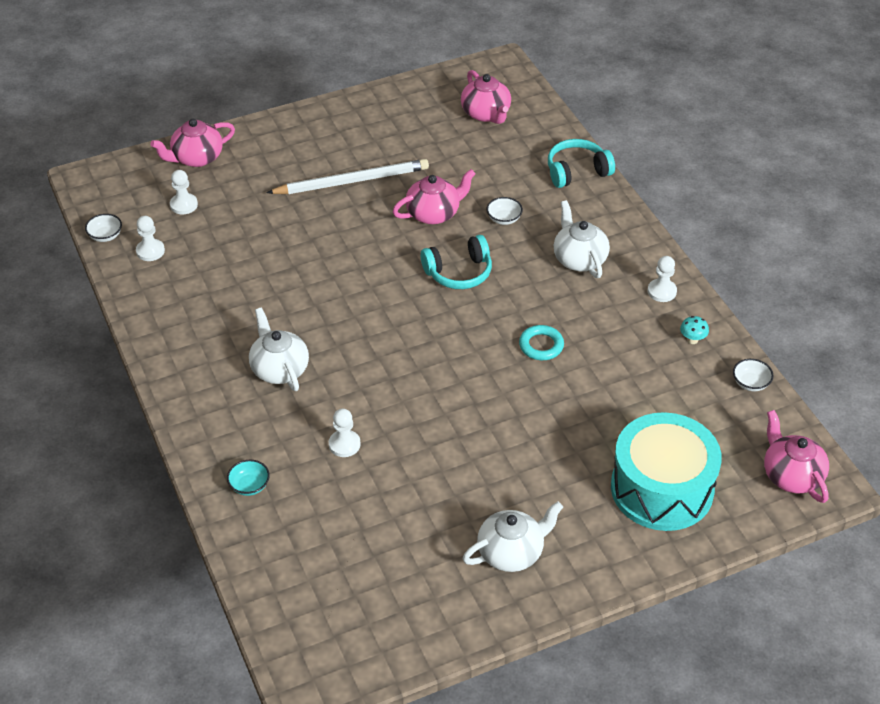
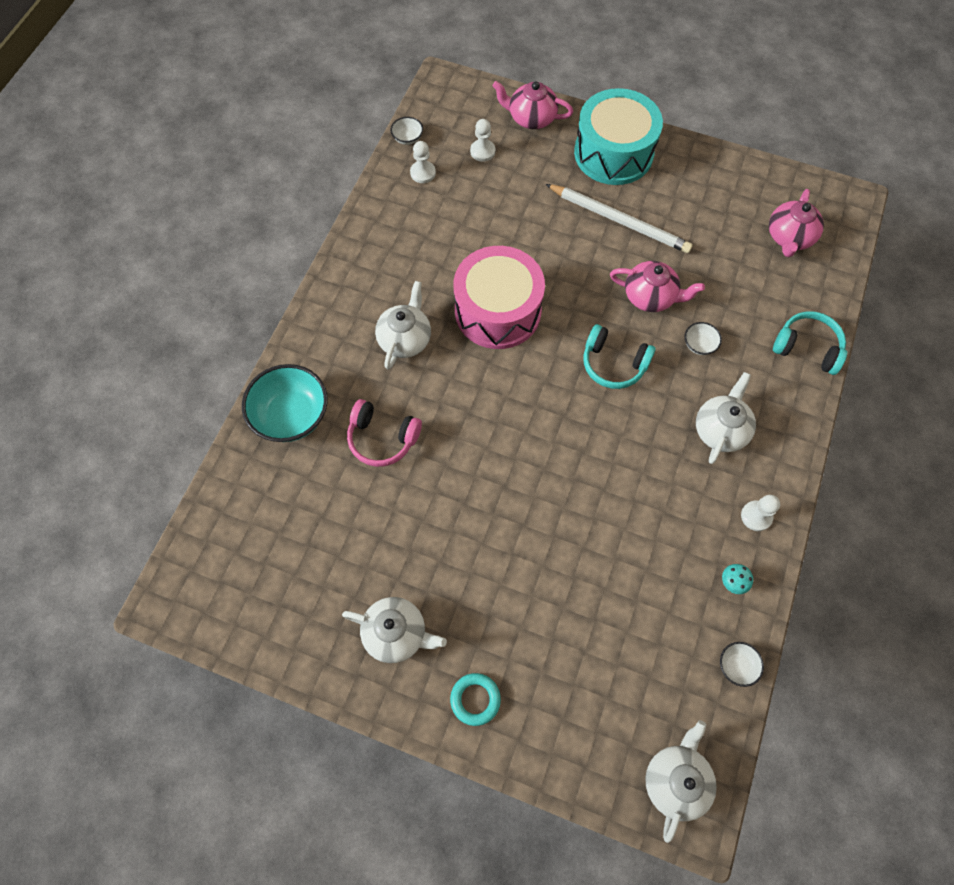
camera: 45 degrees right, 20 degrees up
turquoise bowl [227,459,270,496] -> turquoise bowl [242,364,328,442], size x2.18
white pawn [329,409,361,457] -> pink headphones [347,399,422,467]
turquoise ring [519,325,564,360] -> turquoise ring moved to [450,673,501,726]
turquoise drum [611,412,722,531] -> turquoise drum moved to [574,88,663,185]
pink teapot [764,410,829,503] -> white teapot [645,720,717,843]
none -> pink drum [454,246,545,349]

